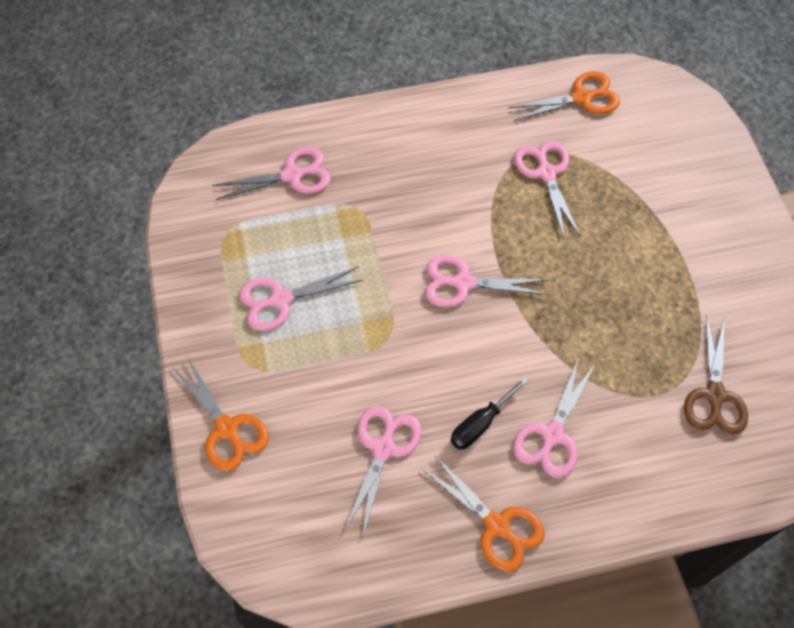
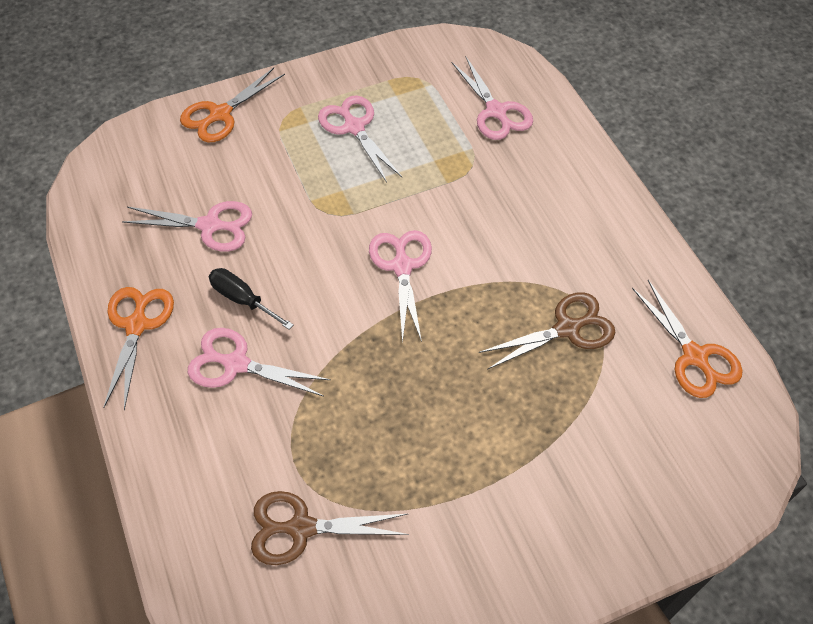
camera: 80 degrees right, 5 degrees down
orange scissors [421,455,545,572] -> orange scissors turned 150 degrees clockwise [103,287,174,410]
pink scissors [514,141,580,237] -> brown scissors [479,292,616,370]

